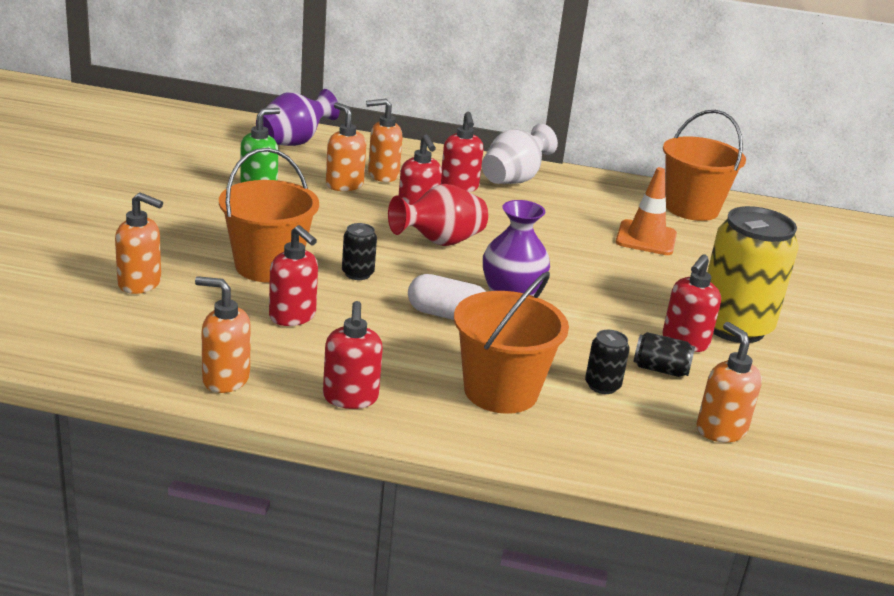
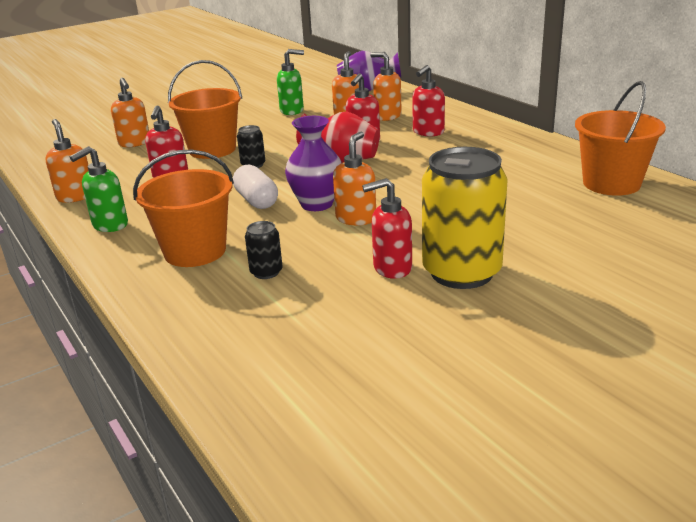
camera: 50 degrees right, 0 degrees up
red soap dispenser [323,301,383,409] -> green soap dispenser [70,146,128,232]
white vase [482,124,558,184] -> none
orange traffic cone [616,167,677,255] -> none
black can [633,332,695,377] -> none
orange soap dispenser [696,322,762,442] -> orange soap dispenser moved to [333,132,376,225]

